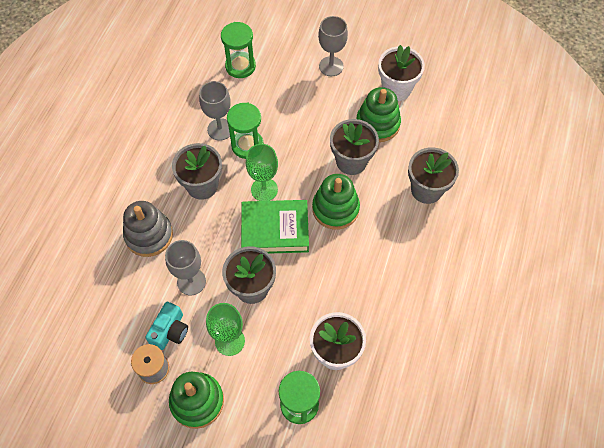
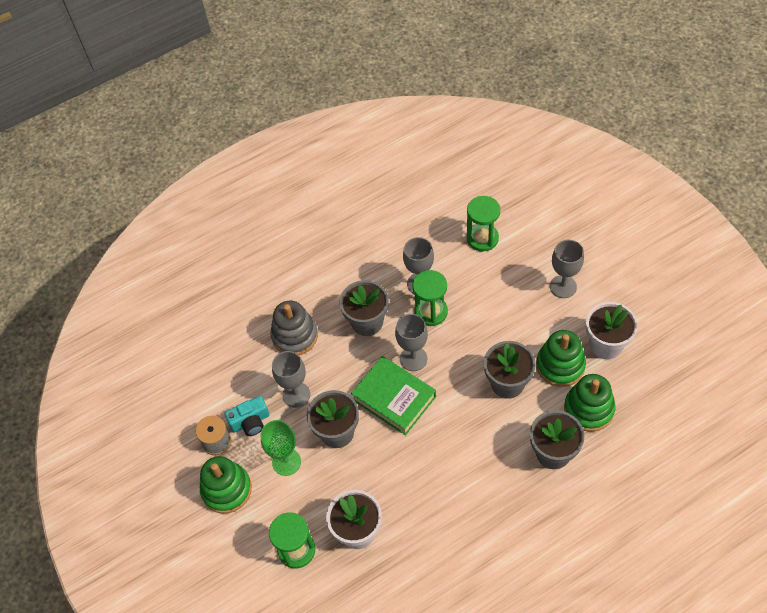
camera: 45 degrees right, 5 degrees down
green goblet [246,144,278,201] -> grey goblet [395,314,428,371]
green stacking toy [312,174,360,230] -> green stacking toy moved to [564,374,615,432]

